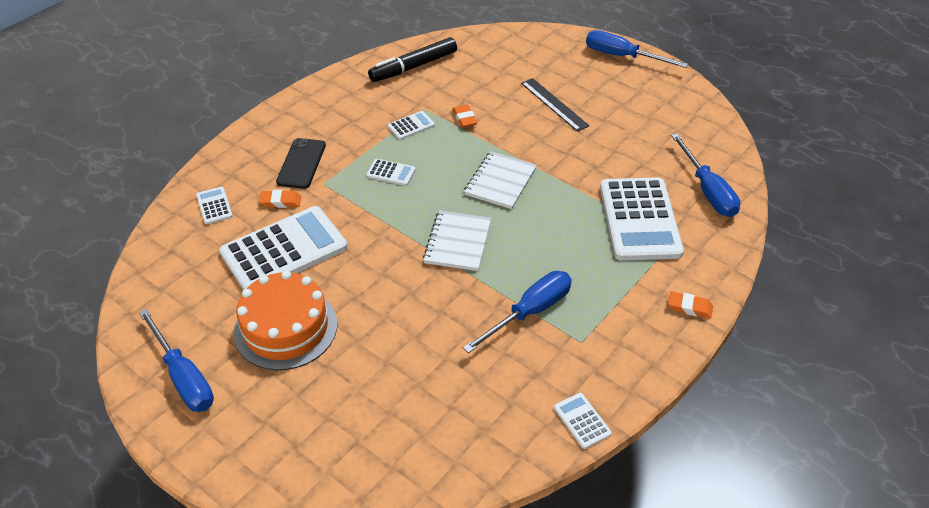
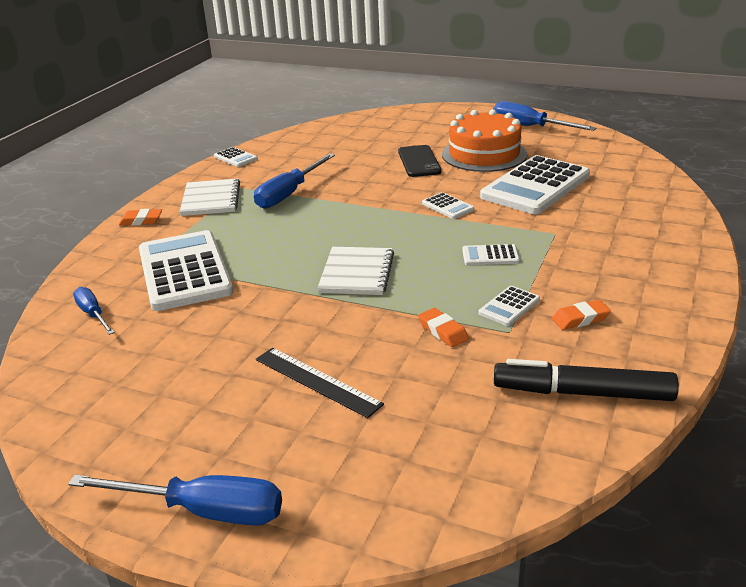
camera: 165 degrees right, 15 degrees down
white calculator [196,187,233,224] -> white calculator moved to [422,192,474,219]
orange eraser [259,190,301,208] -> orange eraser moved to [552,300,611,330]
black phone [276,138,326,189] -> black phone moved to [398,145,442,177]
black marker [368,37,457,82] -> black marker turned 120 degrees counterclockwise [494,359,679,401]
white notebook [423,210,491,271] -> white notebook moved to [180,179,240,216]
blue screwdriver [671,134,740,217] -> blue screwdriver [73,287,115,335], size x0.59

